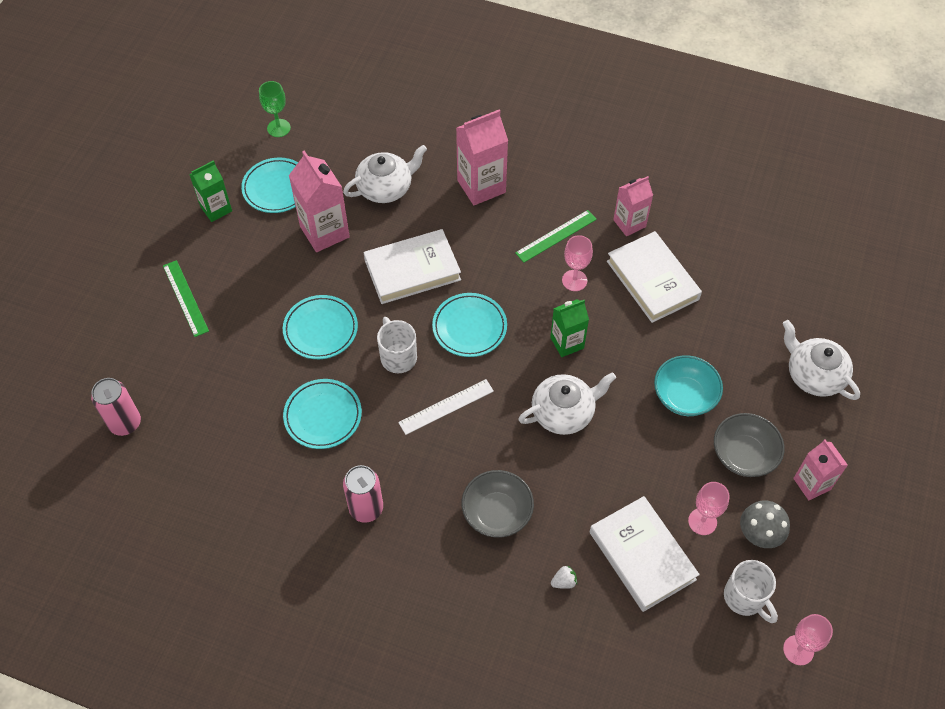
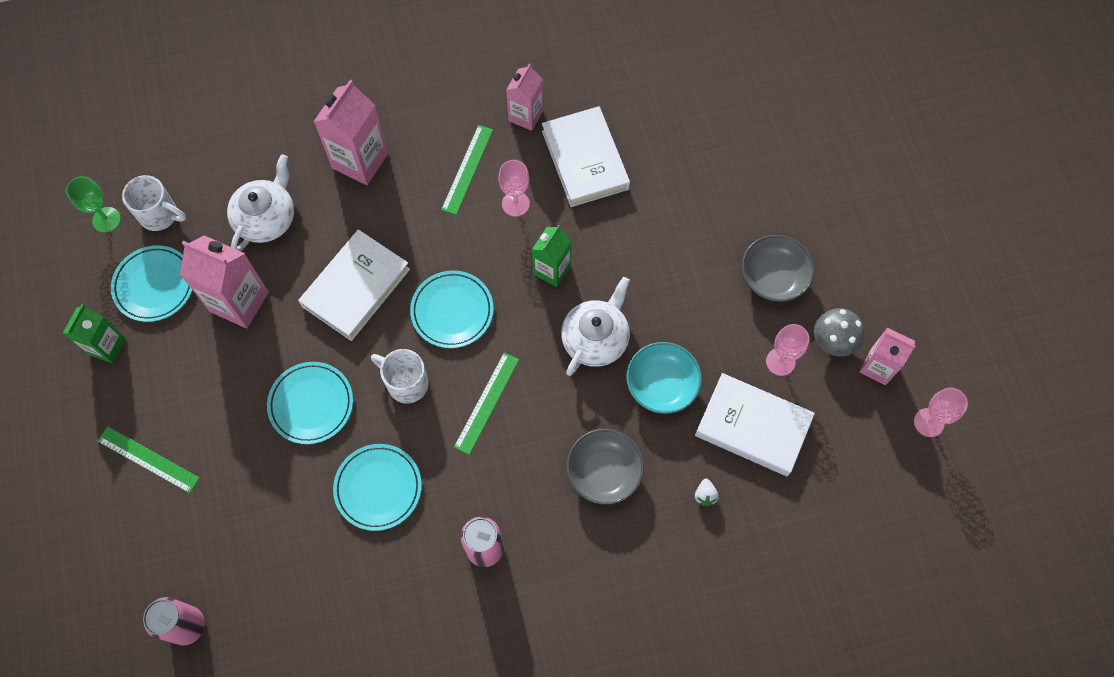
camera: 35 degrees left, 10 degrees up
white ruler [398,379,494,435] -> green ruler [454,353,519,455]
white strawberry [551,565,577,589] -> white strawberry turned 150 degrees clockwise [695,479,719,506]
white book [607,231,702,323] -> white book turned 45 degrees clockwise [542,106,630,207]
turquoise bowl [654,356,723,416] -> turquoise bowl moved to [626,342,702,414]
white mug [724,560,778,623] -> white mug moved to [122,175,186,231]
white teapot [783,320,860,400] -> none
pink carton [793,439,848,500] -> pink carton moved to [860,328,915,385]

